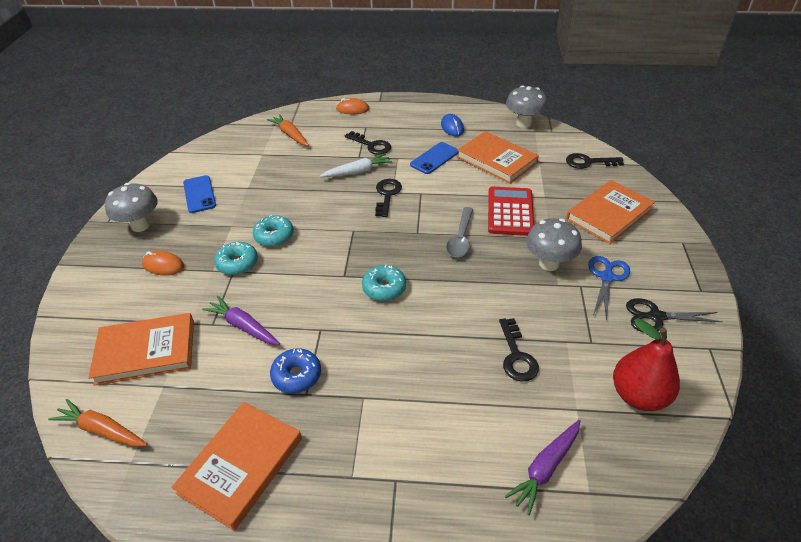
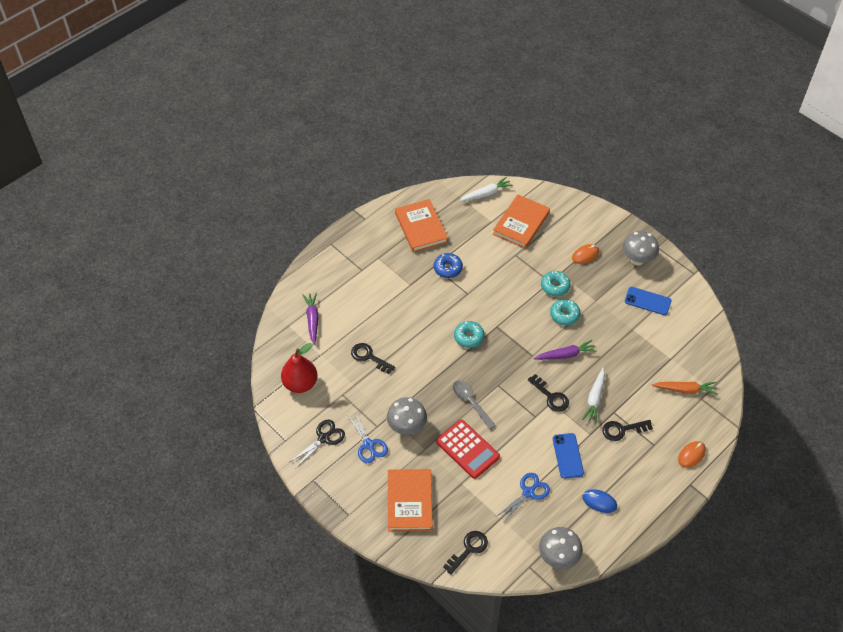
camera: 130 degrees right, 10 degrees up
orange carrot [48,399,147,447] -> white carrot [460,177,513,202]
purple carrot [202,296,280,345] -> purple carrot moved to [534,340,597,360]
orange book [457,131,539,184] -> blue scissors [497,473,550,524]

